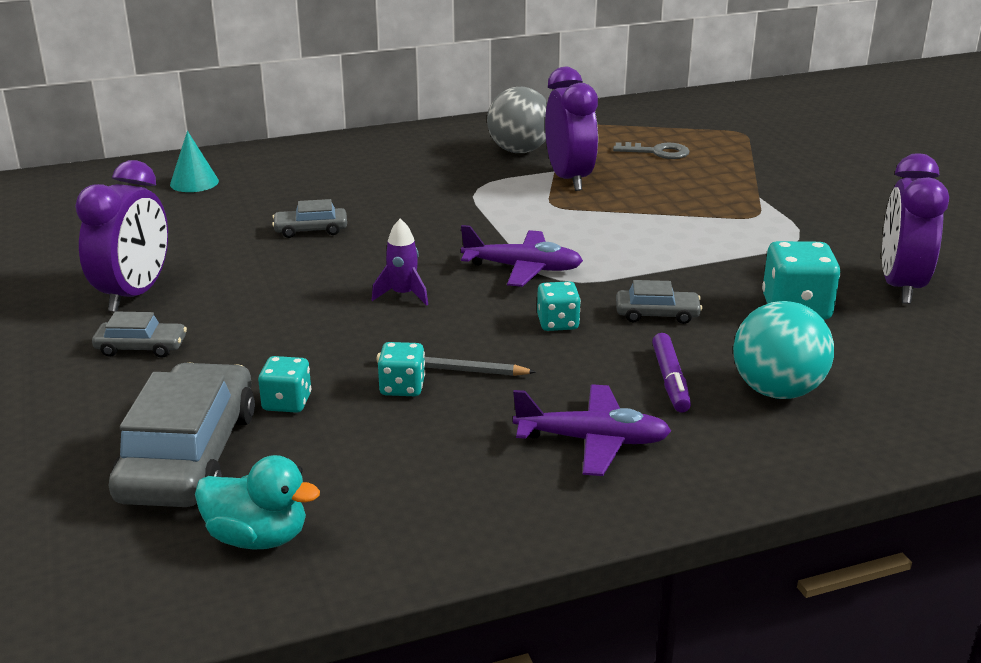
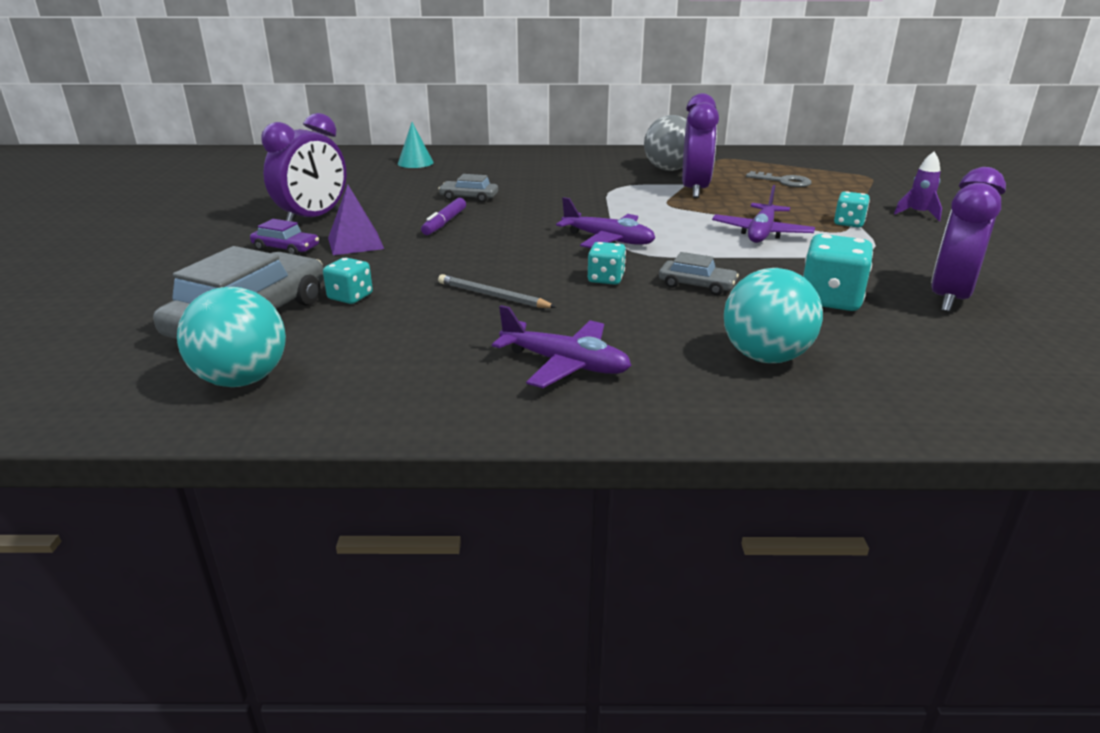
camera: 20 degrees right, 0 degrees up
grey car [92,312,187,358] -> purple car [250,219,319,255]
turquoise duck [195,455,320,550] -> turquoise ball [177,287,286,387]
purple rocket [372,219,428,306] -> purple rocket moved to [894,152,942,221]
turquoise dice [378,342,425,396] -> turquoise dice moved to [834,191,870,228]
purple marker [652,333,691,413] -> purple marker moved to [421,198,466,235]
none -> purple pyramid [328,184,384,255]
none -> purple plane [712,185,815,243]

